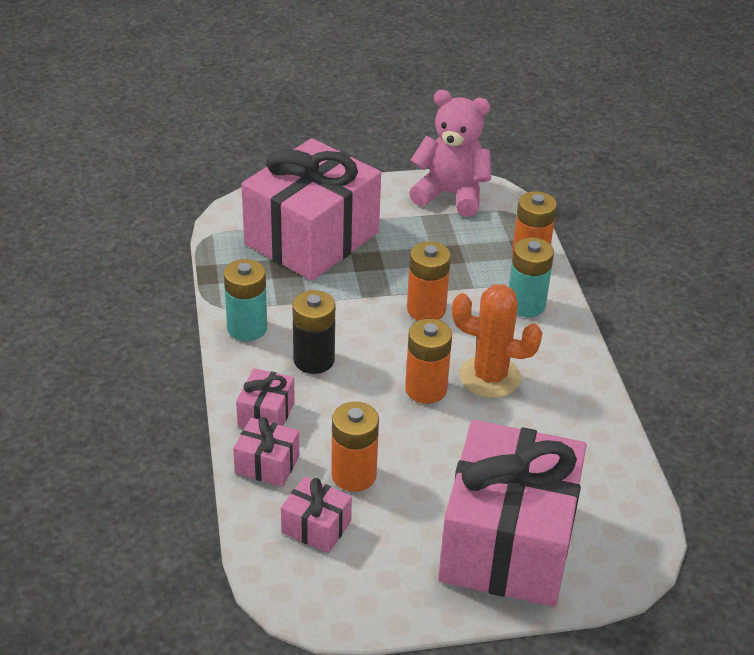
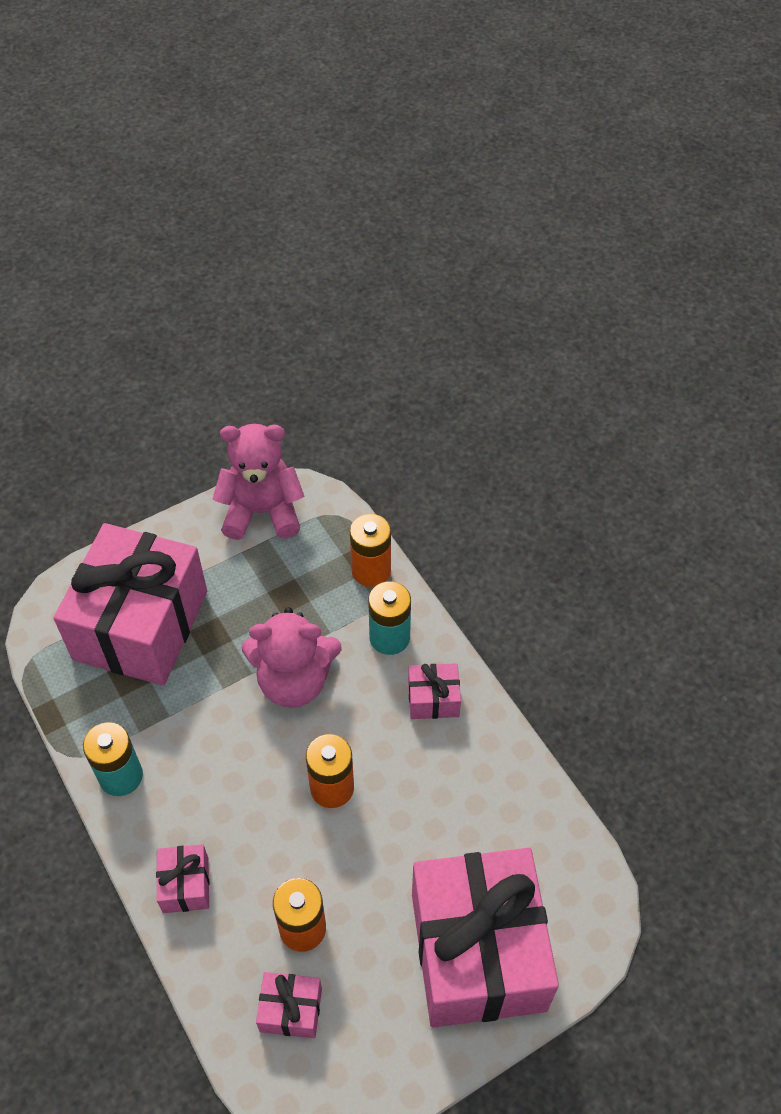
camera: 20 degrees left, 15 degrees up
pink gift [233,417,299,487] -> pink gift moved to [408,663,461,719]
black battery [292,290,335,374] -> none
orange battery [407,242,451,320] -> pink teddy bear [242,607,341,708]
orange cactus [452,284,542,398] -> none

